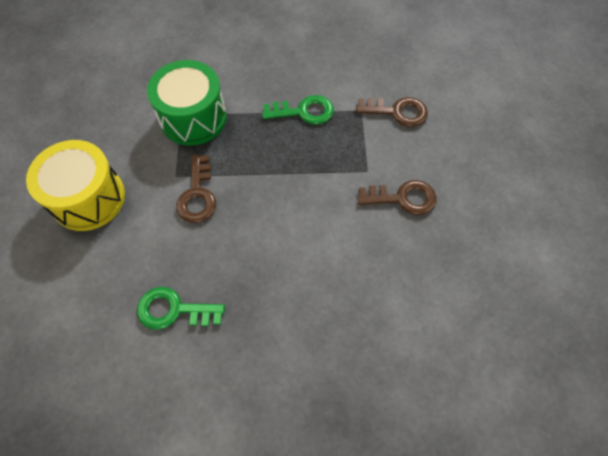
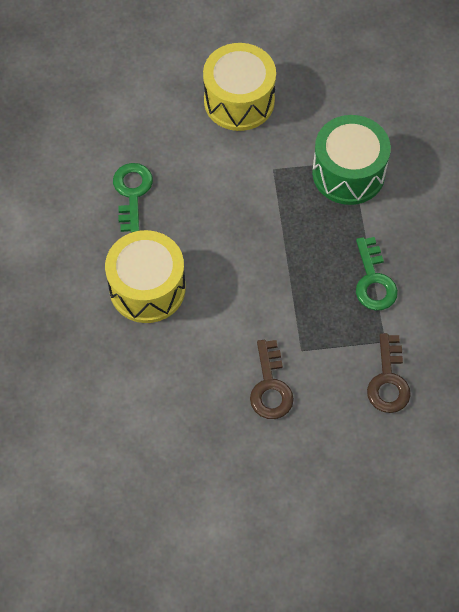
camera: 85 degrees right, 0 degrees up
brown key [176,155,216,223] -> none
none -> yellow drum [105,230,186,323]

